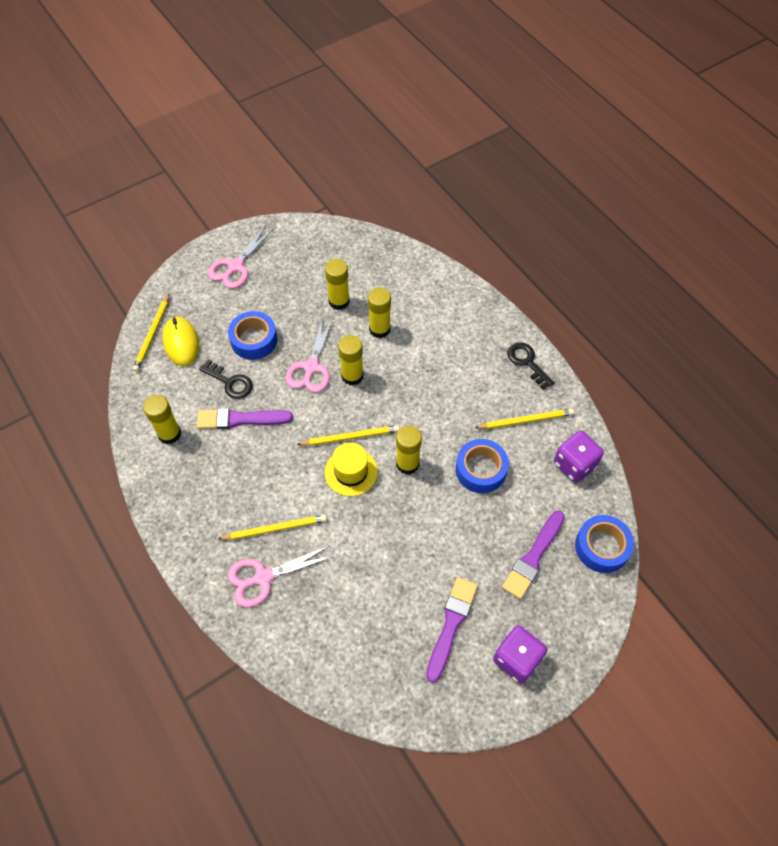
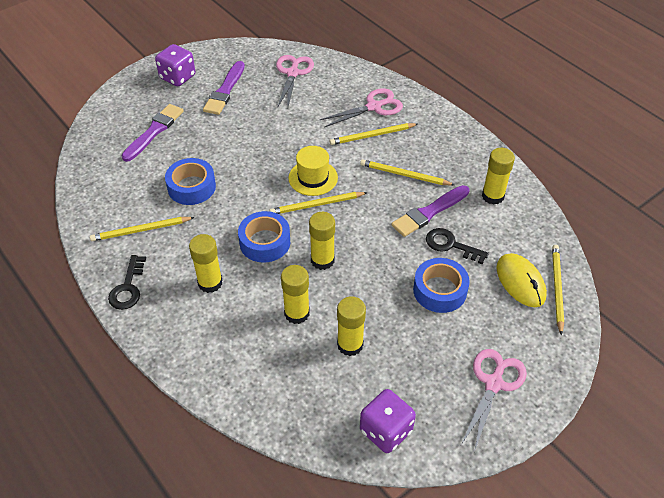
camera: 175 degrees right, 10 degrees down
purple brush [197,408,293,429] -> purple brush turned 150 degrees clockwise [391,185,469,237]
pink scissors [286,317,334,393] -> pink scissors moved to [276,55,314,108]
yellow glue stick [396,425,422,474] -> yellow glue stick moved to [189,234,222,293]
black key [507,342,555,390] -> black key turned 45 degrees clockwise [108,255,146,310]
purple dice [554,431,604,483] -> purple dice moved to [360,389,416,453]
blue tape [575,515,634,573] -> blue tape moved to [238,211,290,263]
none -> yellow pencil [360,159,454,186]

